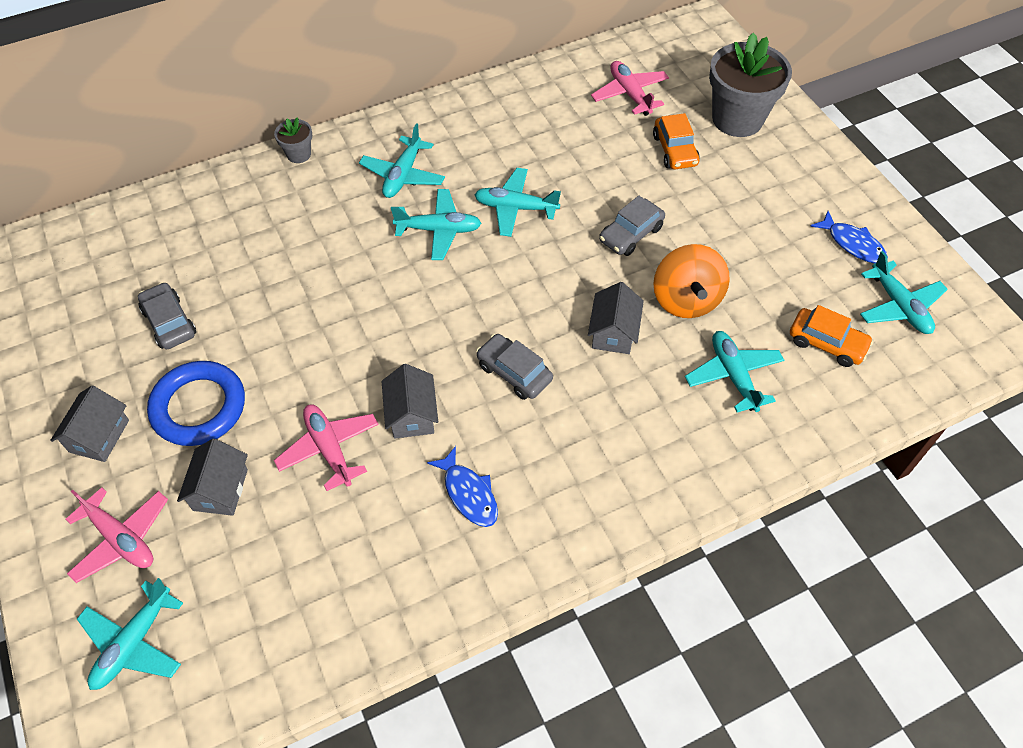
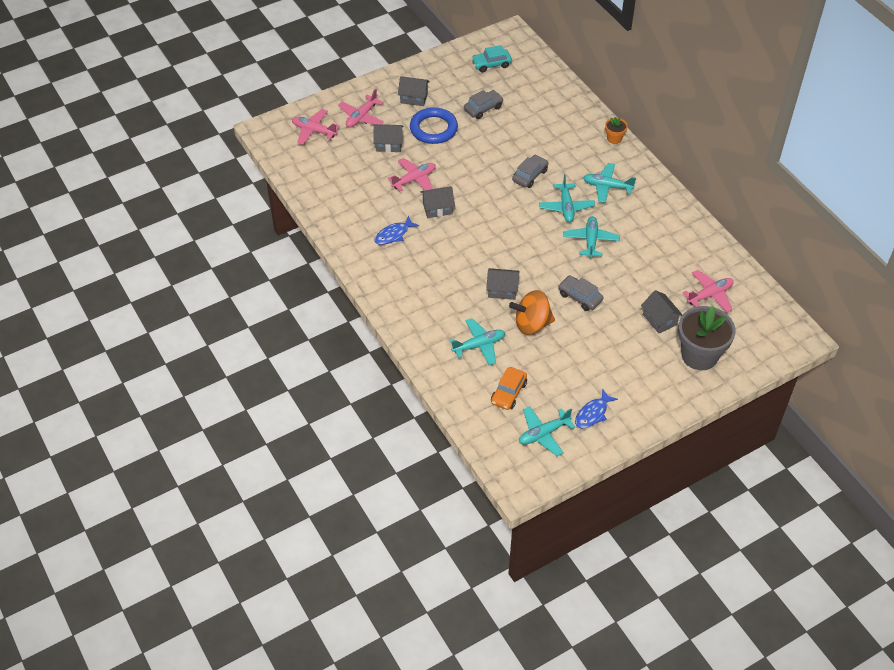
camera: 85 degrees right, 5 degrees down
turquoise plane [77,578,183,690] -> pink plane [292,109,340,145]
grey flower pot [274,117,312,163] -> orange flower pot [605,117,628,144]
grey car [476,334,553,400] -> grey car moved to [512,155,548,188]
orange car [653,113,700,169] -> grey house [641,290,683,334]
none -> turquoise car [471,45,512,72]

